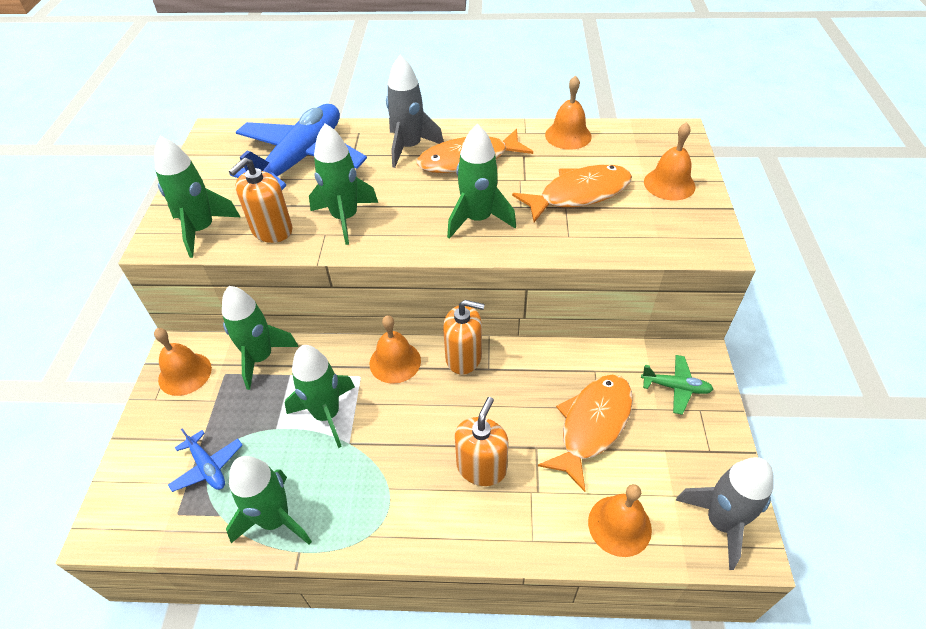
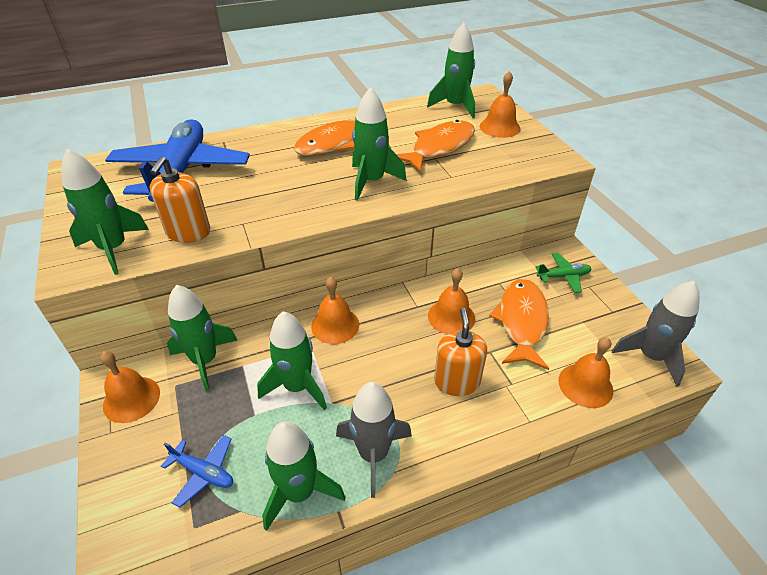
camera: 25 degrees left, 5 degrees down
green rocket [309,123,378,245] -> green rocket moved to [427,23,475,118]
grey rocket [386,55,444,168] -> grey rocket moved to [336,382,412,498]
orange soap dispenser [443,300,485,374] -> none
orange bell [545,75,592,150] -> orange bell moved to [428,268,475,334]

